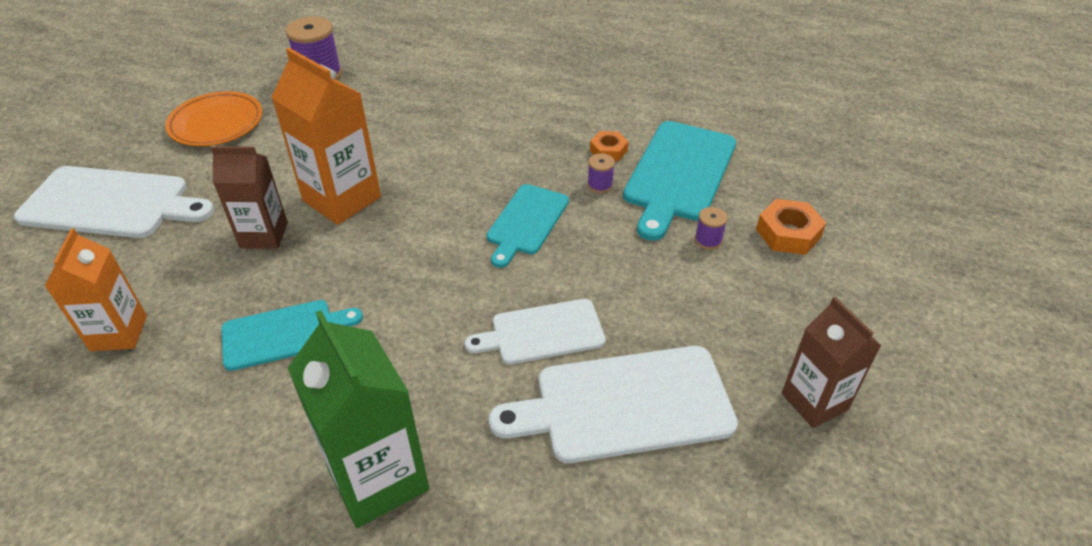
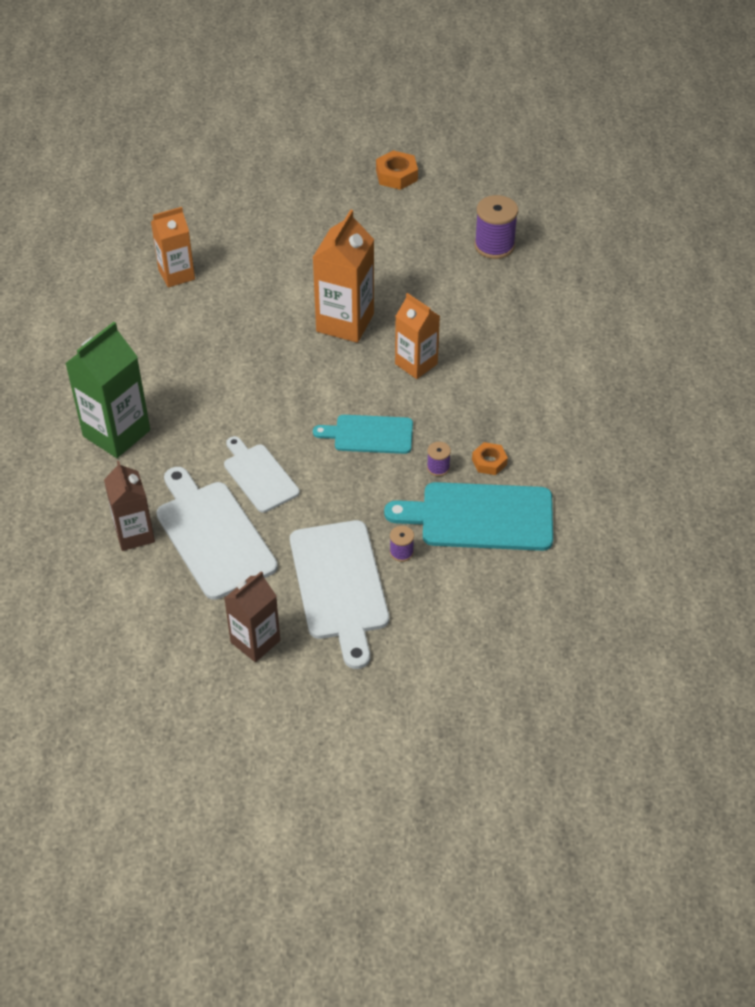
camera: 70 degrees right, 5 degrees up
white cutting board [14,166,214,238] -> white cutting board moved to [290,520,389,669]
orange plate [165,91,263,146] -> none
brown carton [211,146,288,249] -> brown carton moved to [104,461,155,551]
turquoise cutting board [221,300,363,371] -> none
orange nut [756,199,826,255] -> orange nut moved to [376,150,418,190]
none -> orange carton [395,293,440,379]

